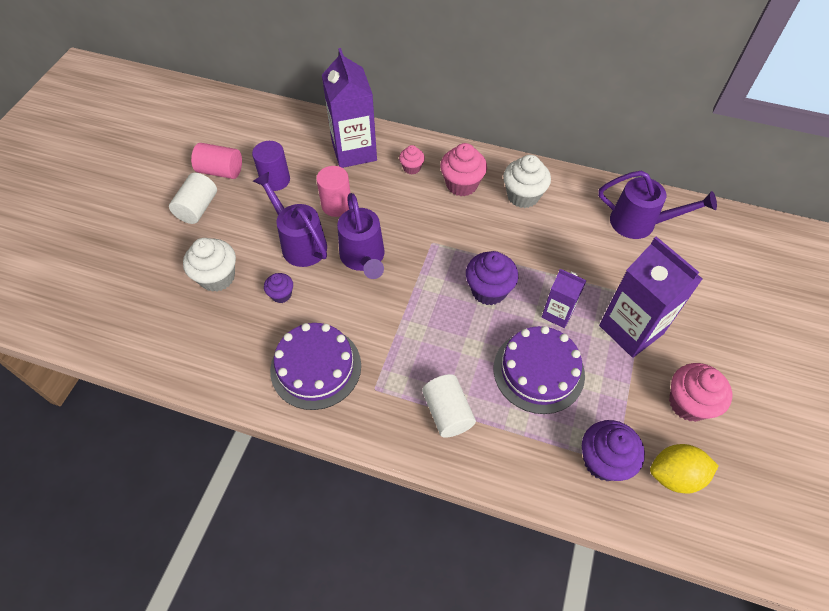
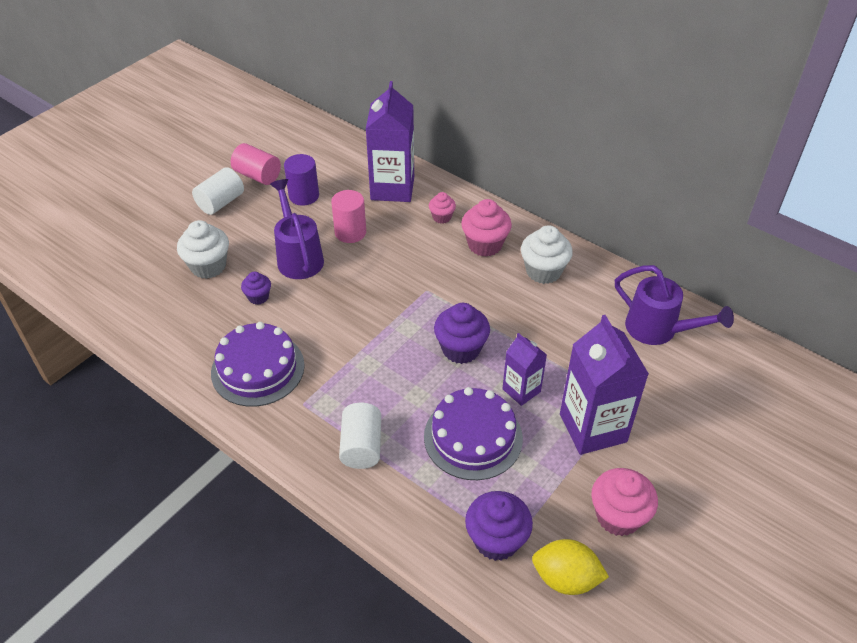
camera: 20 degrees right, 10 degrees down
purple watering can [337,193,385,279] -> none

